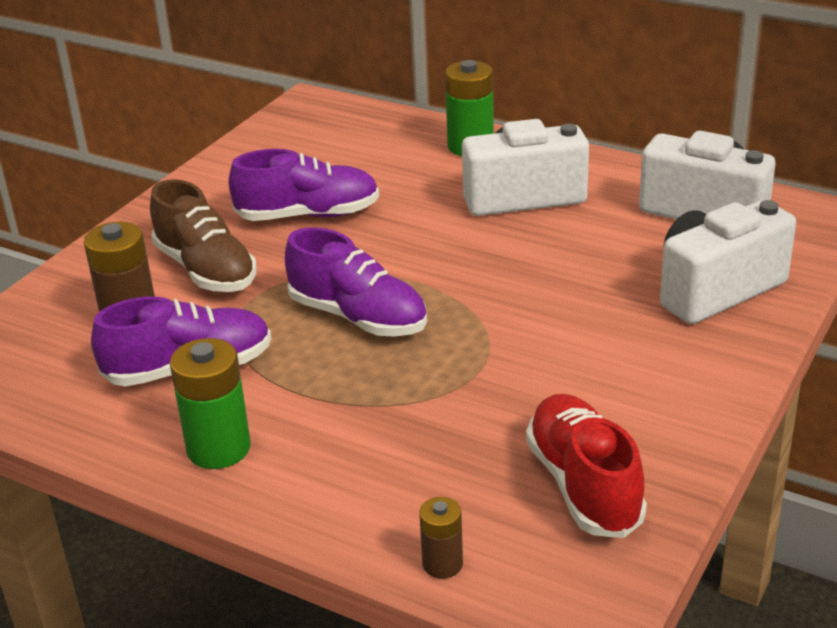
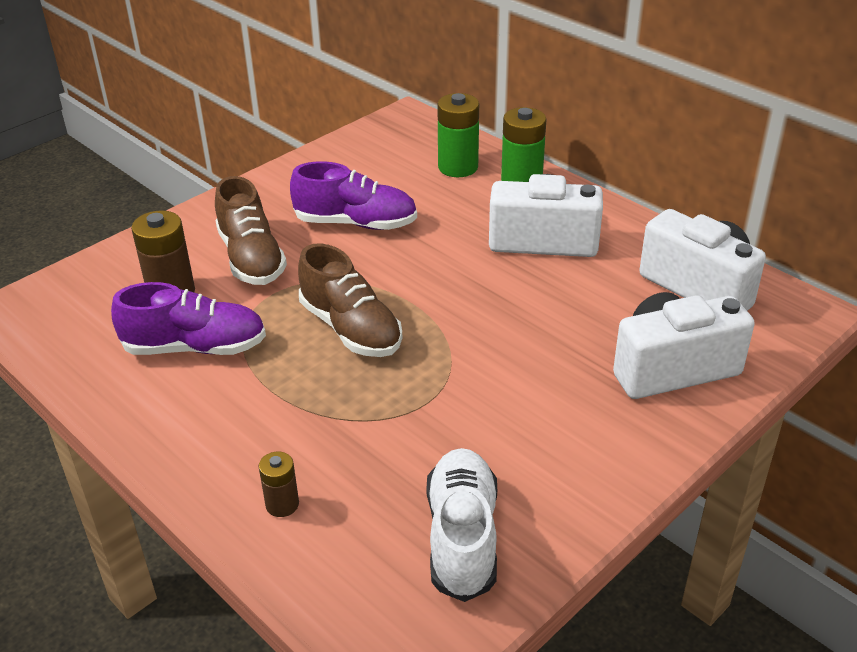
camera: 15 degrees right, 5 degrees up
green battery [170,338,251,469] -> green battery moved to [437,93,479,177]
purple shoe [285,227,427,337] -> brown shoe [298,243,402,357]
brown battery [419,497,463,579] -> brown battery moved to [258,452,299,517]
red shoe [526,394,647,538] -> white shoe [426,448,497,602]

